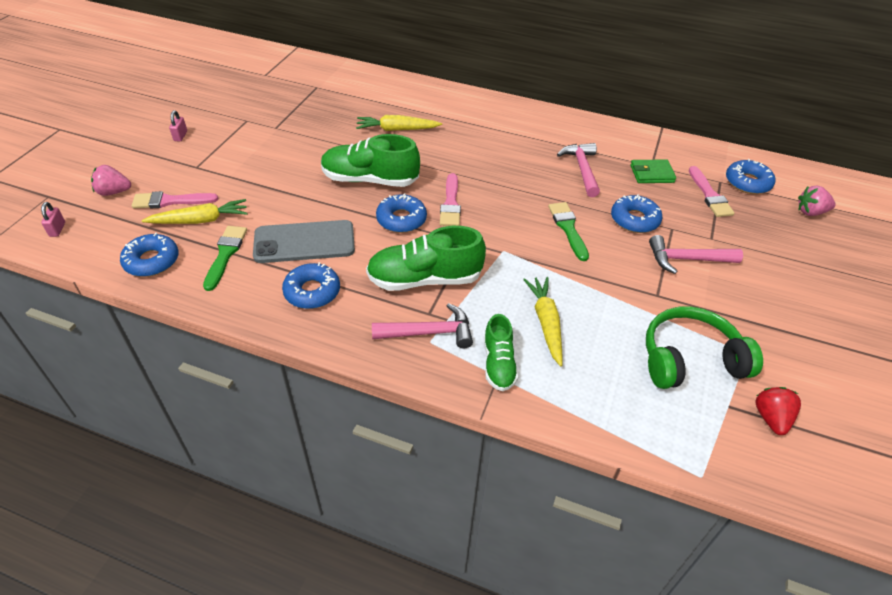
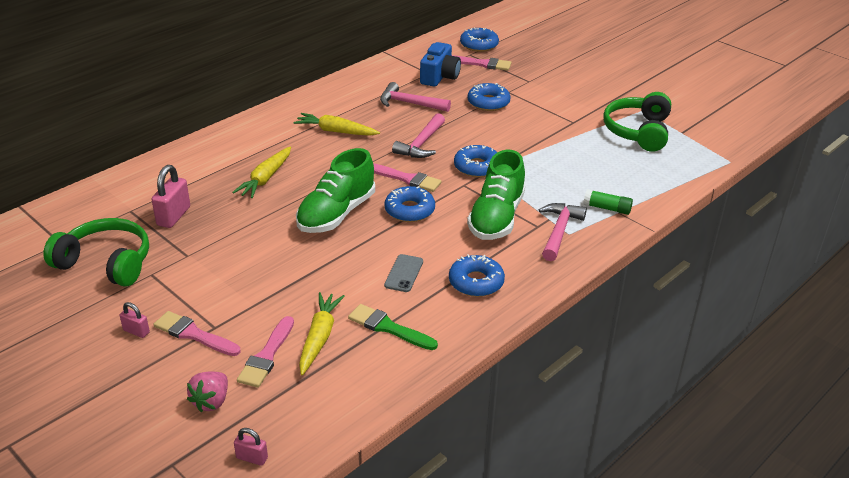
camera: 65 degrees left, 10 degrees down
blue donut [120,233,179,277] -> blue donut moved to [454,145,497,178]
grey phone [253,220,355,263] -> grey phone [384,254,423,292], size x0.51
green shoe [484,314,519,391] -> green glue stick [583,189,633,215]
yellow carrot [523,277,562,366] -> yellow carrot moved to [294,113,380,136]
green brush [548,202,589,261] -> none
green wallet [630,159,676,183] -> blue camera [420,42,461,87]
pink hammer [649,235,743,274] -> pink hammer moved to [392,113,445,158]
red strawberry [755,387,801,435] -> none
pink strawberry [798,186,836,216] -> none
none -> green headphones [43,218,149,287]
none -> pink padlock [151,165,190,228]
none -> pink brush [153,311,241,356]

